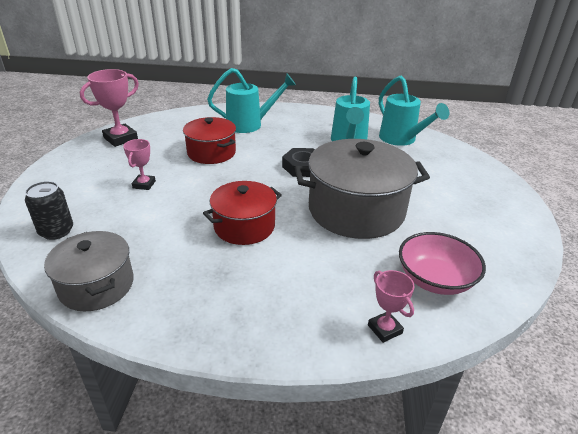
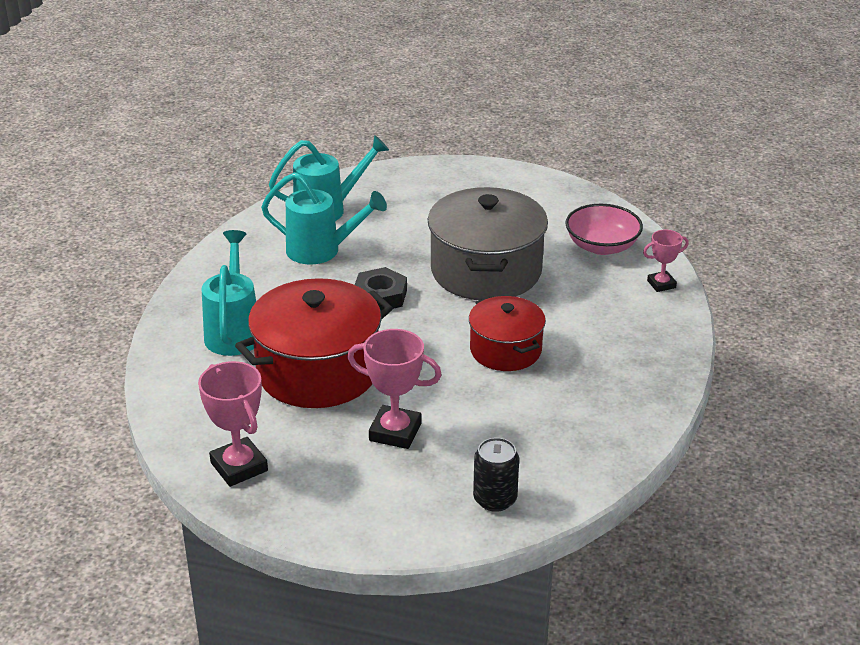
camera: 80 degrees left, 0 degrees up
grey pot [44,231,134,311] -> none
pink trophy [123,139,156,190] -> pink trophy [347,329,442,449], size x1.68
red pot [183,117,236,164] -> red pot [235,278,393,408], size x1.67

